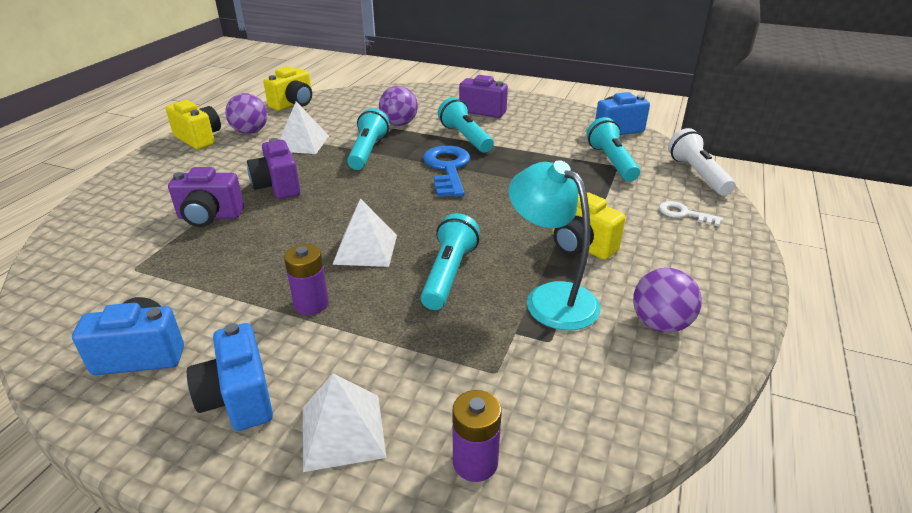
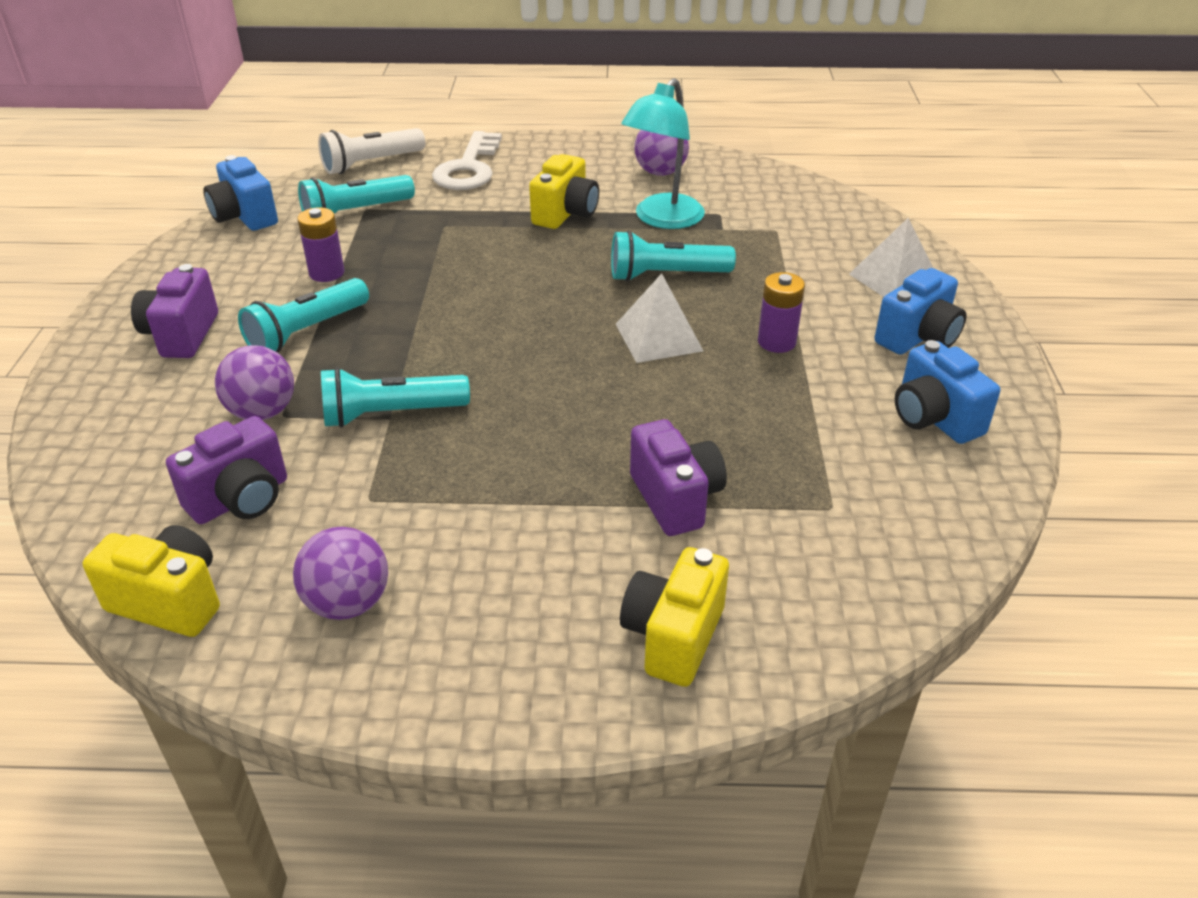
camera: 110 degrees left, 5 degrees up
yellow camera [166,100,221,150] -> yellow camera moved to [620,547,729,687]
purple camera [247,138,300,199] -> purple camera moved to [166,416,287,524]
white pyramid [280,101,329,154] -> none
blue key [423,145,470,197] -> none
purple battery [452,390,502,482] -> purple battery moved to [297,207,345,282]
white key [659,201,723,227] -> white key [432,131,502,190], size x1.88

